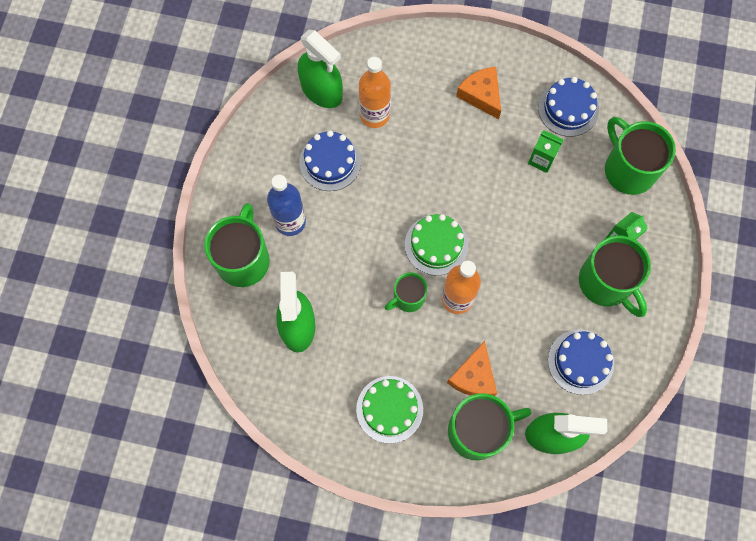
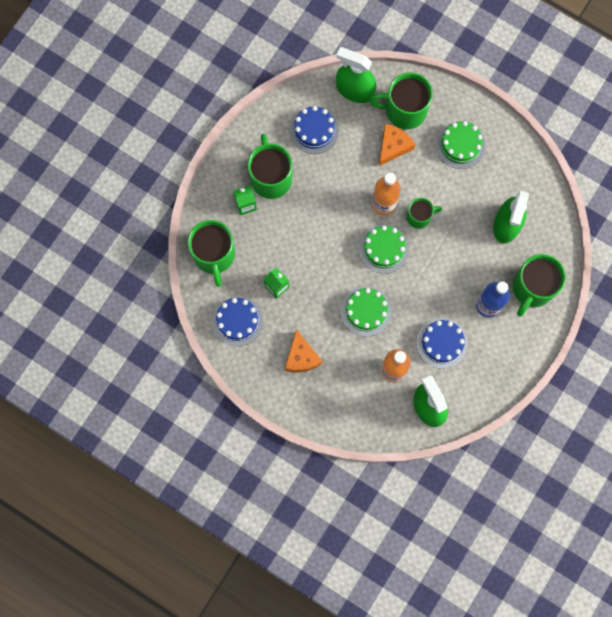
camera: 160 degrees left, 5 degrees up
none -> green cake [341,287,392,337]

